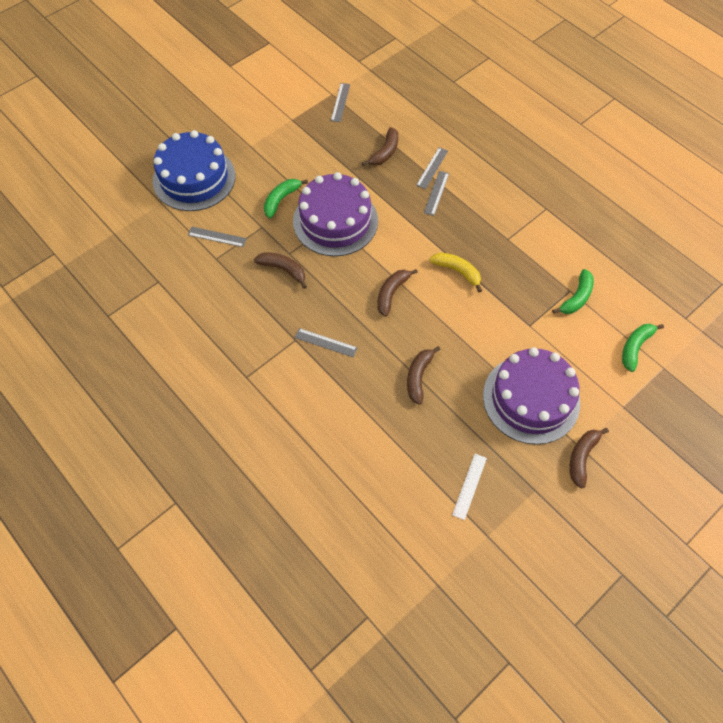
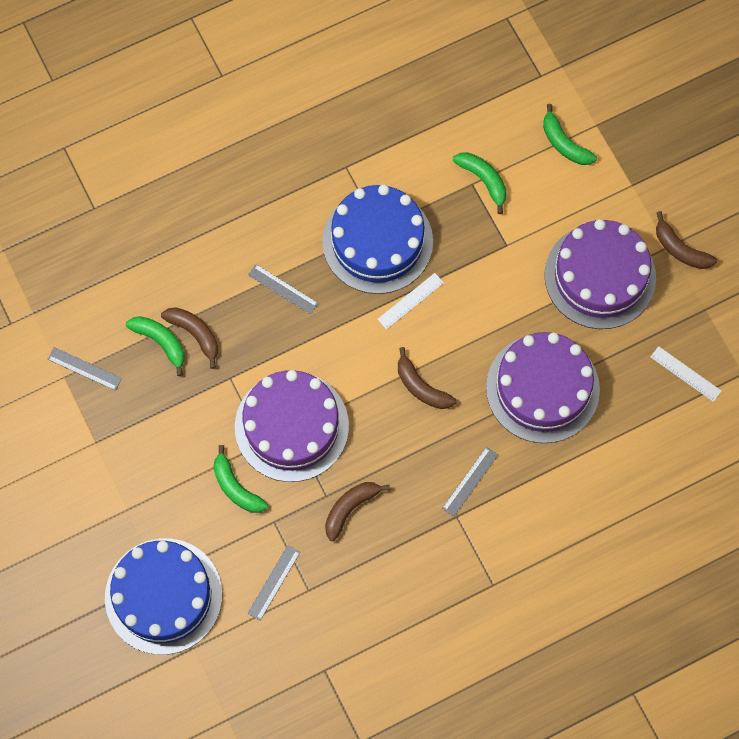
camera: 75 degrees left, 10 degrees up
brown banana [407,346,441,405] -> purple cake [486,332,600,443]
grey ruler [416,147,448,189] -> none
yellow banana [429,252,482,292] -> white ruler [377,273,444,329]
none -> green banana [126,316,184,376]
none -> blue cake [322,185,433,294]

